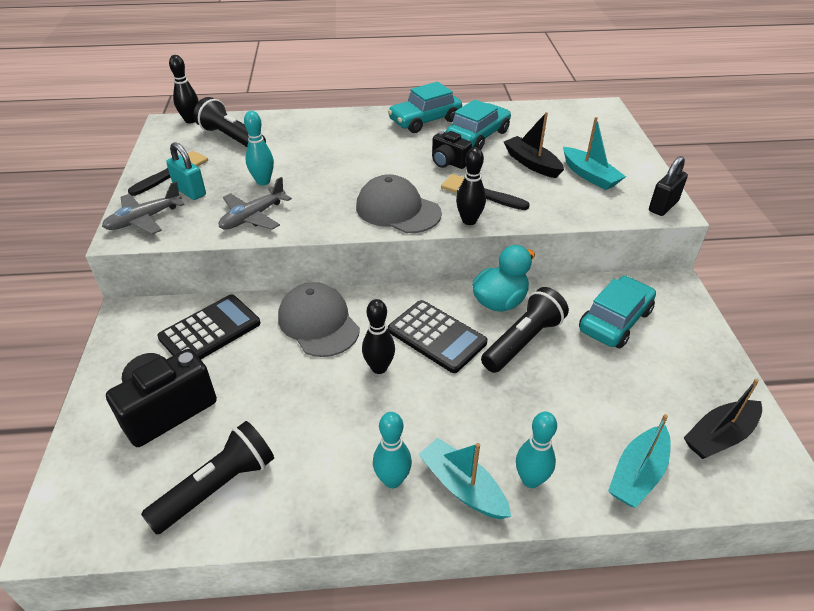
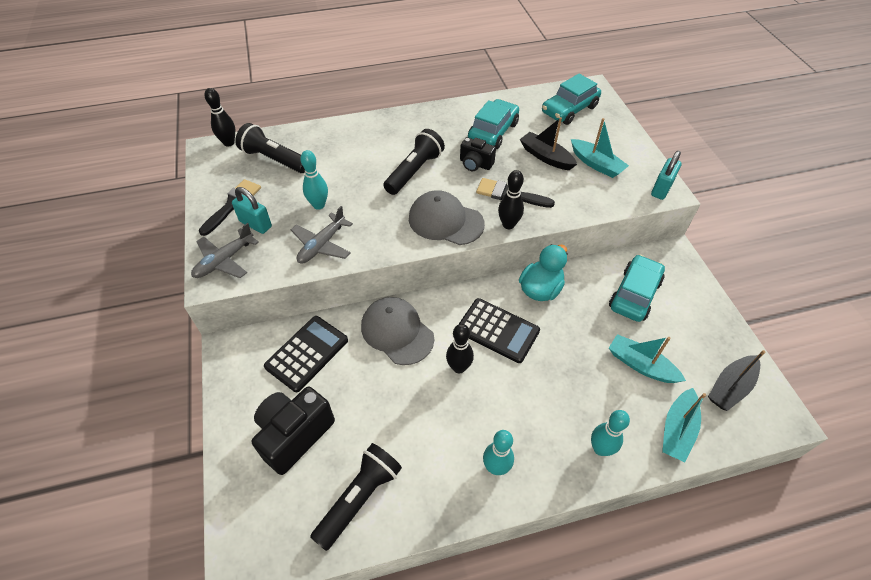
camera: 10 degrees left, 10 degrees up
turquoise car [388,82,462,133] -> turquoise car moved to [542,74,601,125]
turquoise boat [418,438,511,519] -> turquoise boat moved to [609,334,686,383]
black flashlight [481,287,569,373] -> black flashlight moved to [383,129,445,195]
black padlock [649,156,688,216] -> turquoise padlock [651,151,682,200]

